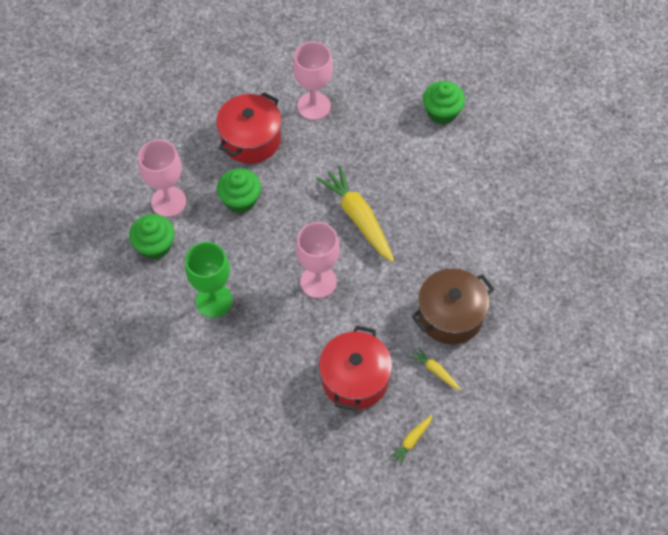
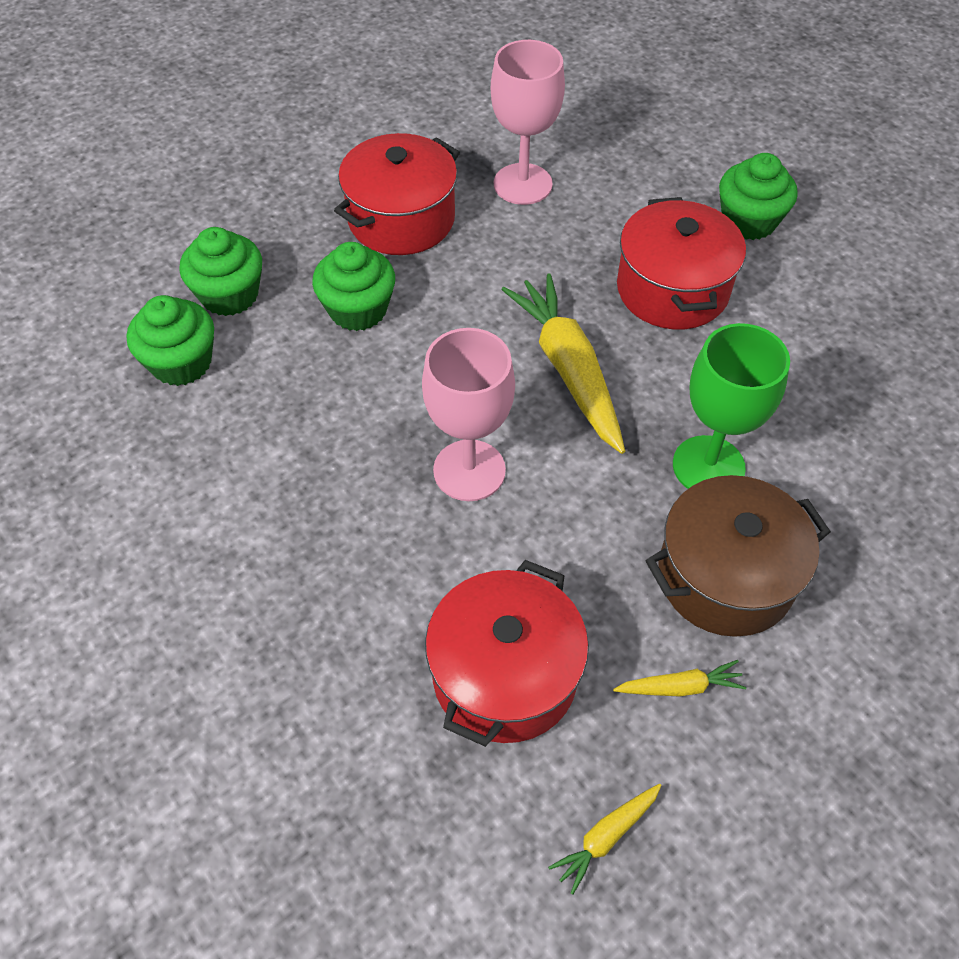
camera: 10 degrees right, 5 degrees down
pink goblet [138,140,186,217] -> green cupcake [179,227,262,316]
green goblet [185,242,233,318] -> green goblet moved to [673,323,790,489]
yellow carrot [410,347,461,390] -> yellow carrot turned 120 degrees clockwise [613,660,746,697]
none -> red pot [617,197,746,330]

